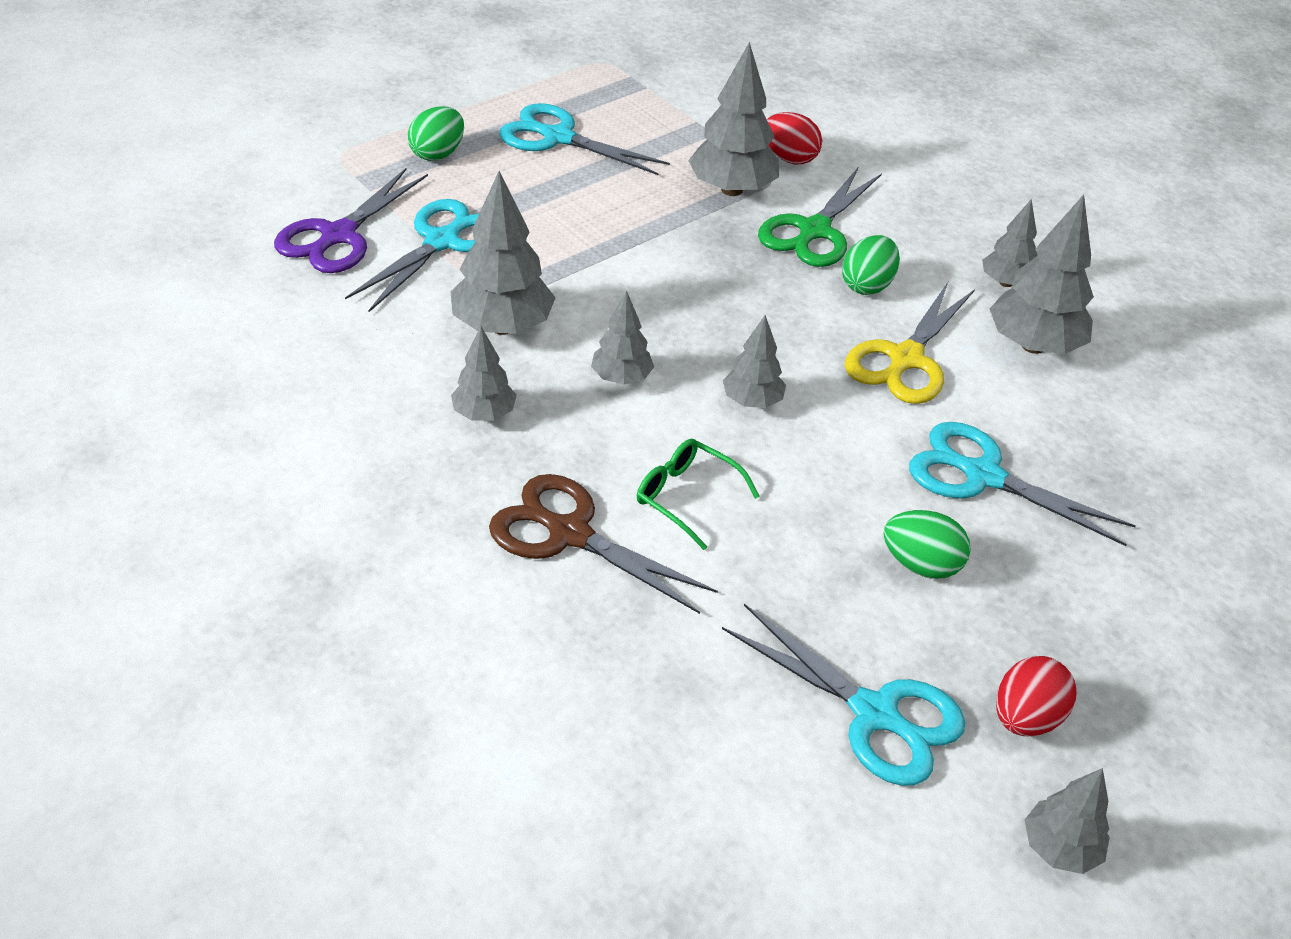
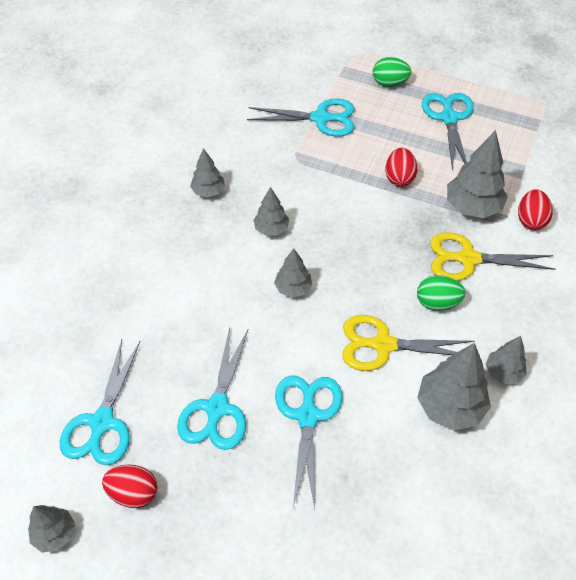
camera: 65 degrees right, 10 degrees up
purple scissors [274,168,428,273] -> none
grey tree [451,171,556,335] -> none
brown scissors [489,474,718,614] -> none
green glasses [637,439,760,550] -> none
green scissors [758,168,882,267] -> yellow scissors [430,232,555,281]
green egg [883,510,971,579] -> turquoise scissors [177,328,249,450]
none -> red egg [385,148,417,187]

